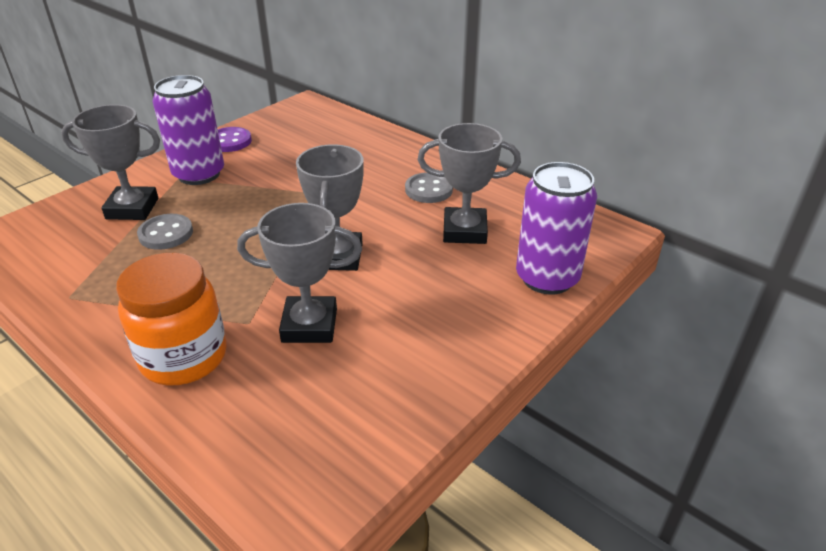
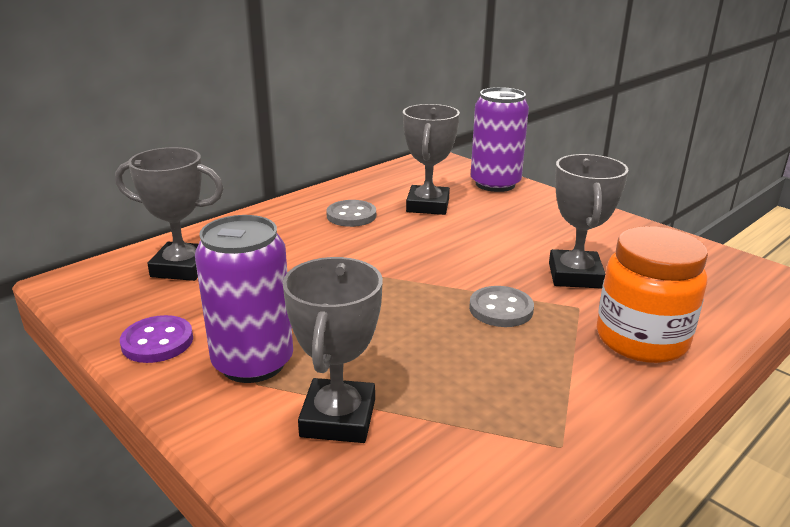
camera: 85 degrees left, 10 degrees down
grey button [137,214,193,250] -> grey button moved to [469,286,534,327]
grey trophy [296,144,364,271] -> grey trophy moved to [115,147,224,281]

